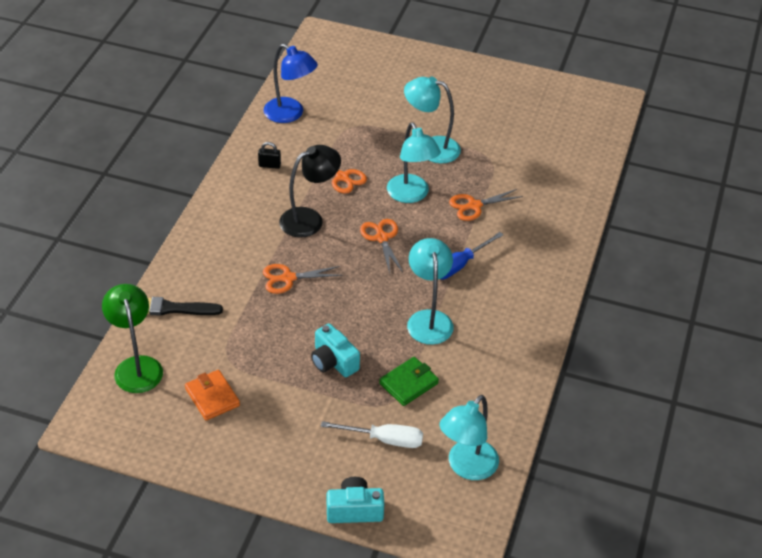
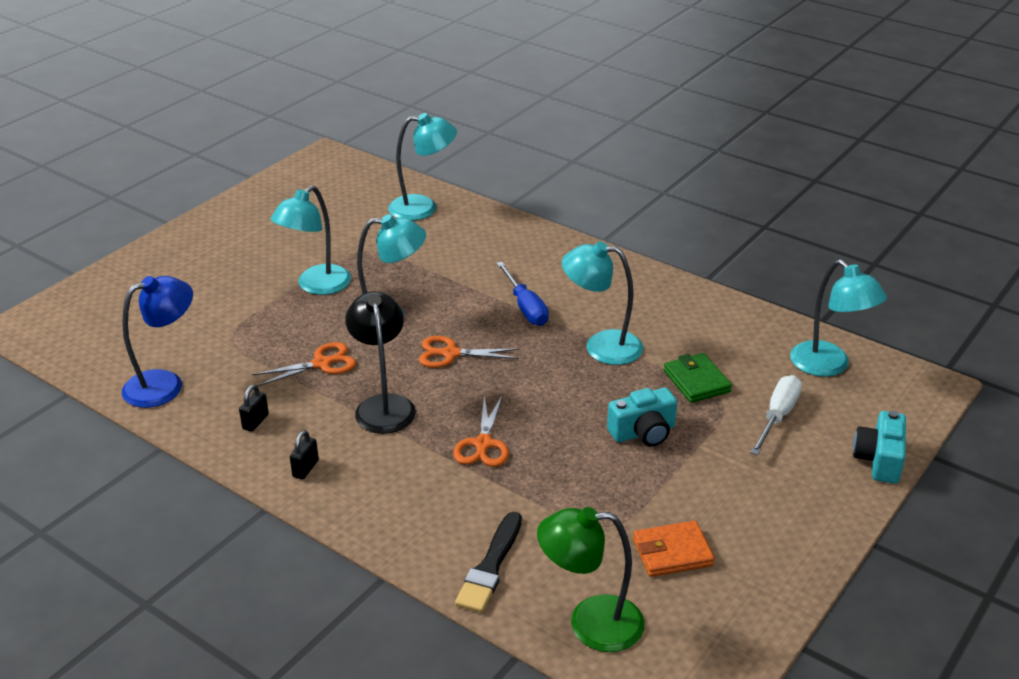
camera: 70 degrees left, 10 degrees down
orange scissors [449,189,523,221] -> none
none -> black padlock [290,430,319,479]
none -> turquoise lamp [388,113,457,221]

